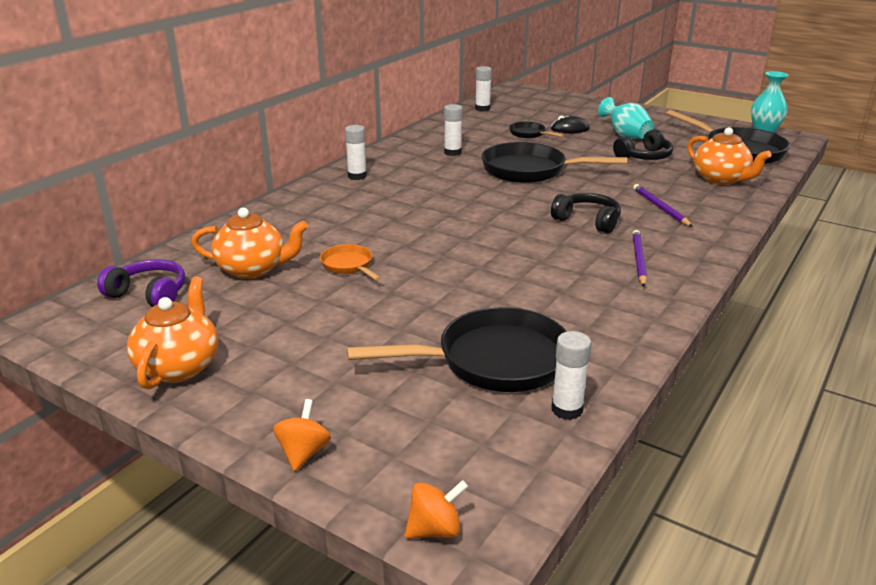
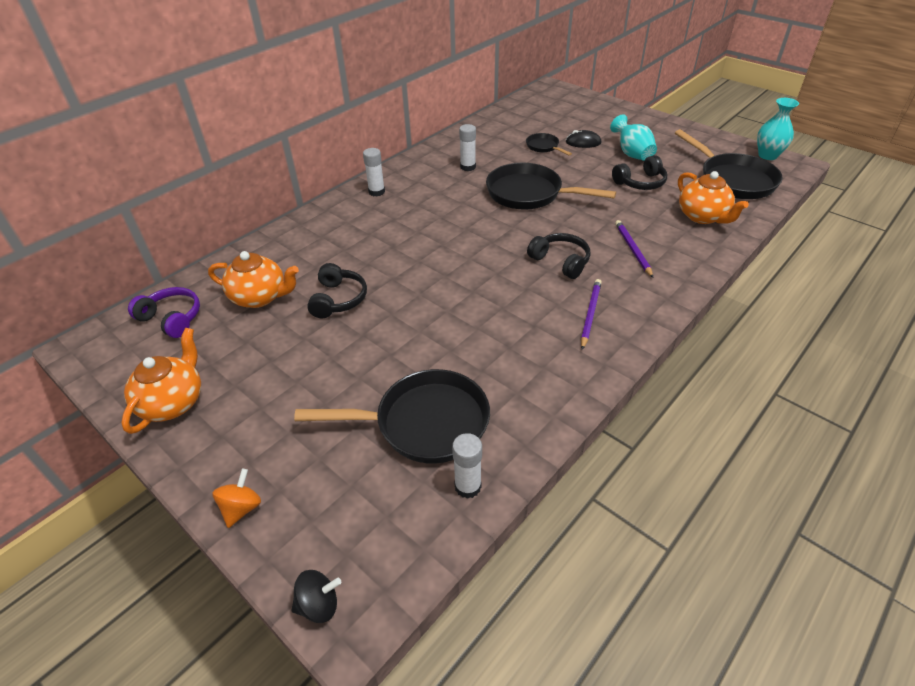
camera: 10 degrees right, 15 degrees up
orange pan [320,244,381,281] -> black headphones [307,263,367,318]
orange spinning top [405,480,468,539] -> black spinning top [291,570,341,623]
white glue stick [475,66,492,111] -> none

